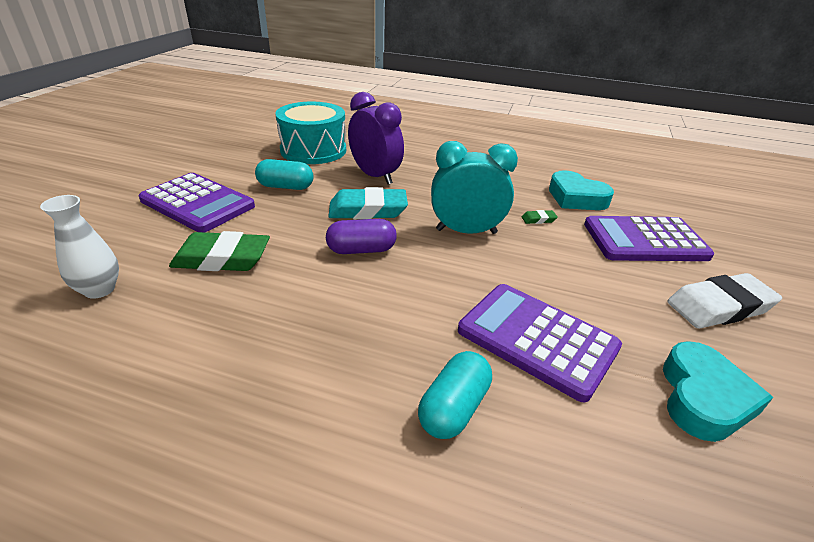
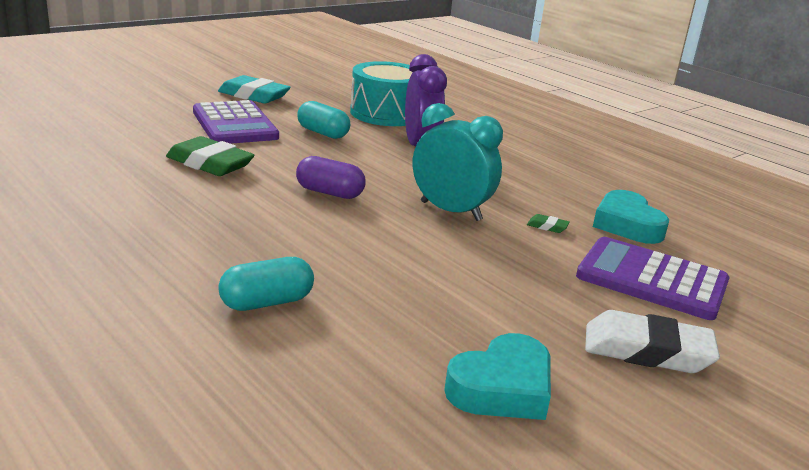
camera: 30 degrees right, 10 degrees down
white vase [40,195,119,299] -> none
turquoise eraser [328,187,408,219] -> turquoise eraser moved to [218,75,291,103]
purple calculator [458,284,622,402] -> none

